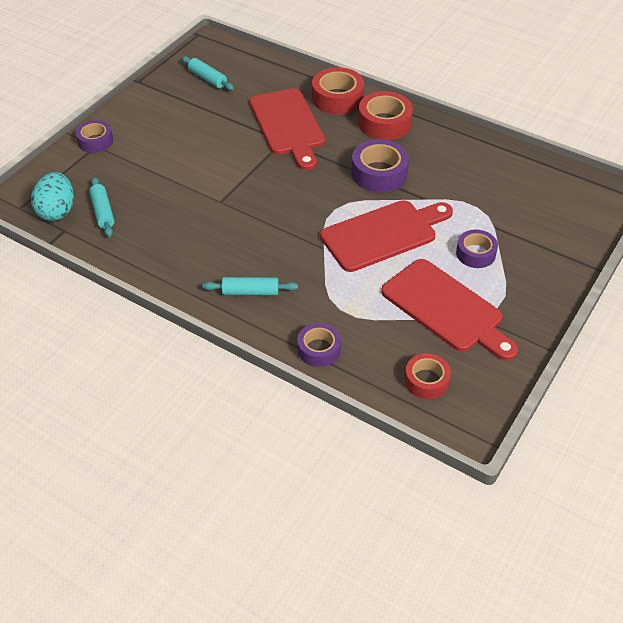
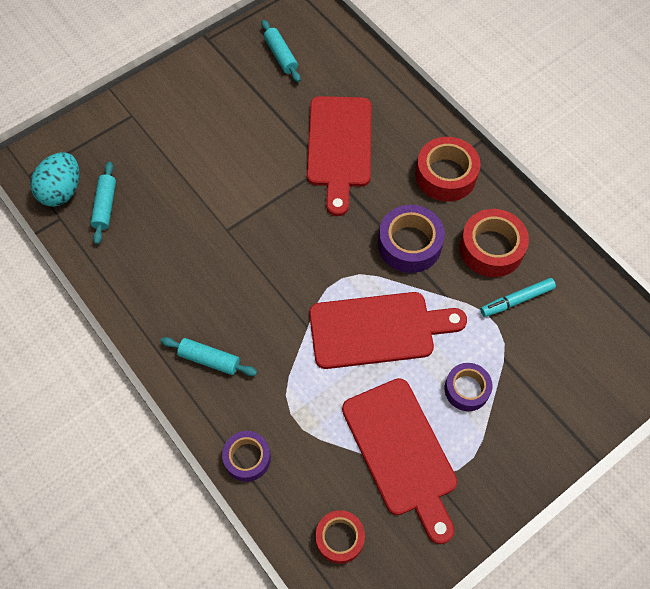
camera: 20 degrees right, 15 degrees up
purple tape [76,120,113,153] -> none
red tape [312,67,364,115] -> red tape moved to [460,209,529,277]
none -> turquoise marker [480,278,556,317]

